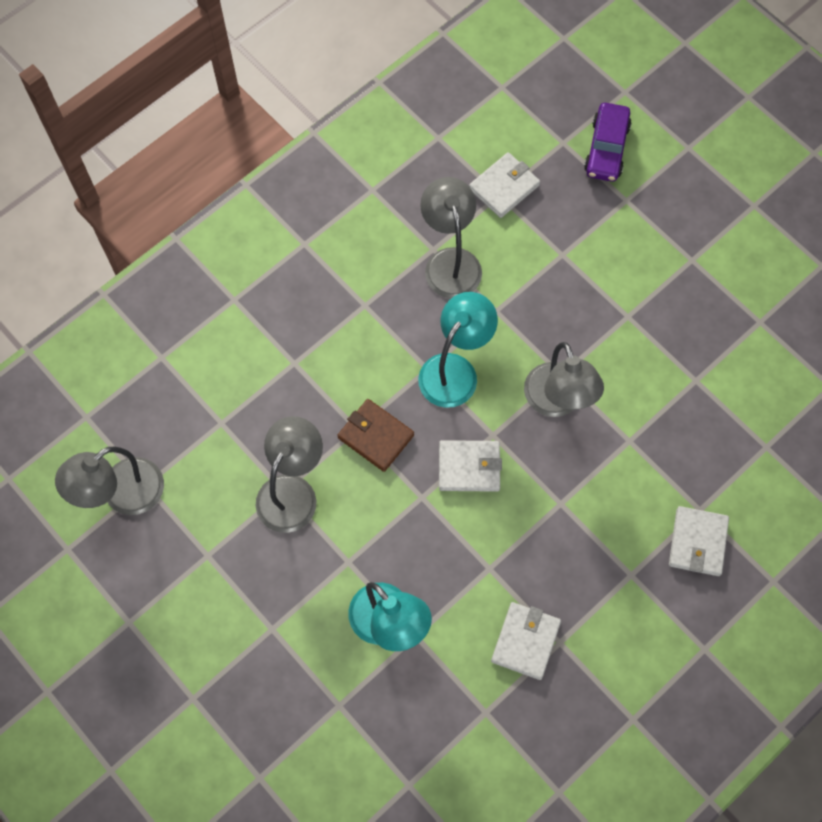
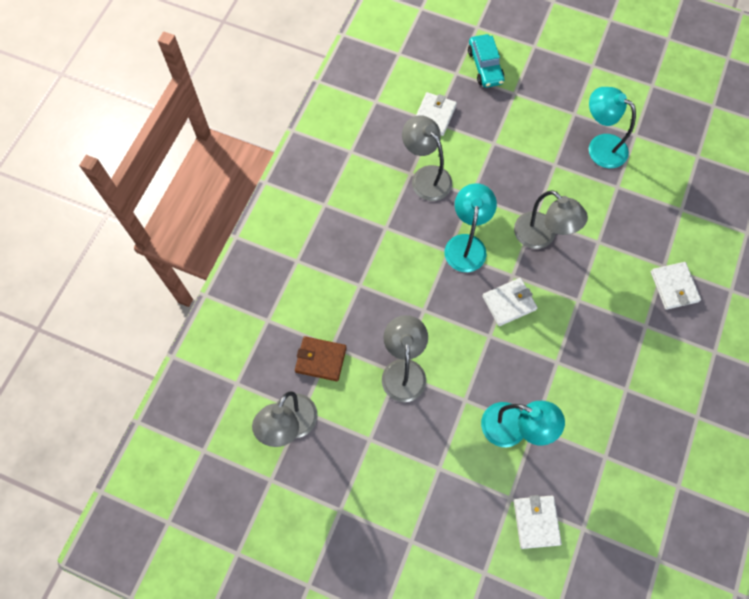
camera: 25 degrees left, 0 degrees up
brown wallet [337,399,414,472] -> brown wallet moved to [295,336,346,381]
white wallet [491,602,561,680] -> white wallet moved to [514,495,562,549]
purple car [584,103,632,182] -> turquoise car [468,34,504,88]
none -> turquoise lamp [589,87,636,168]

